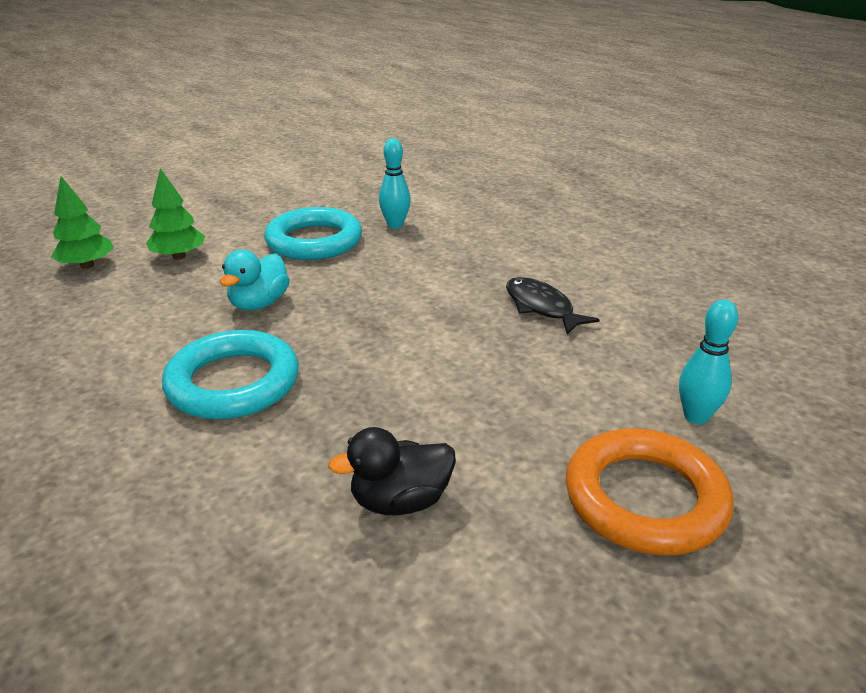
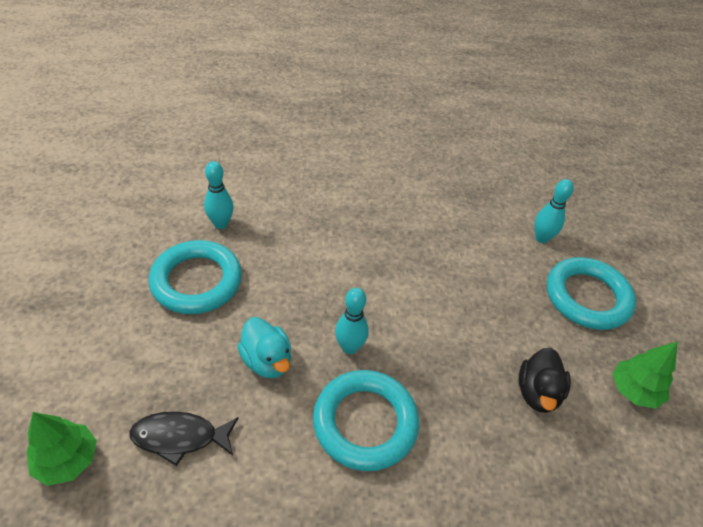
camera: 60 degrees left, 15 degrees up
green tree [146,168,205,260] -> green tree moved to [613,341,678,408]
black fish [506,277,599,335] -> black fish moved to [129,411,239,466]
orange ring [566,428,734,555] -> turquoise ring [547,257,636,330]
none -> turquoise bowling pin [335,288,369,354]

